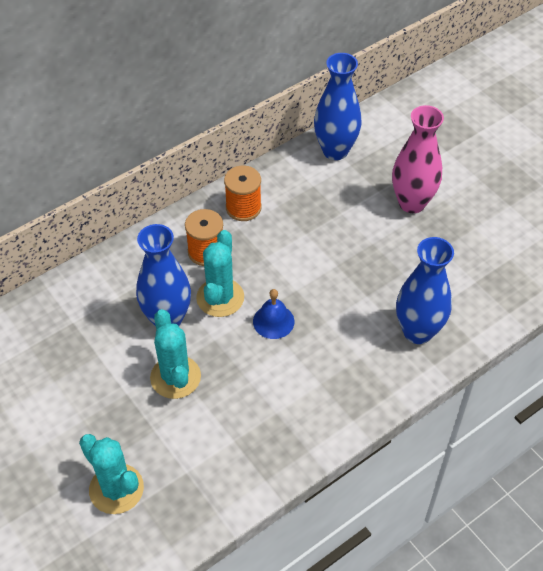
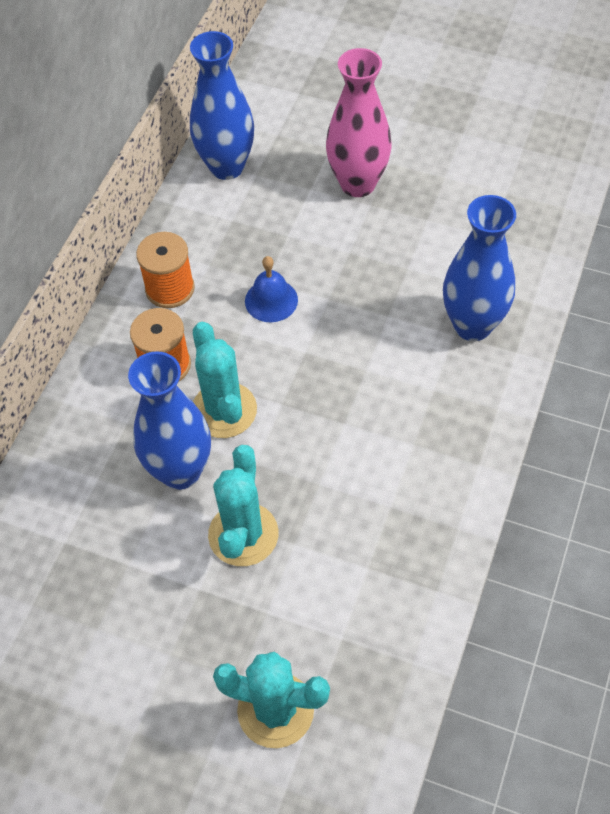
camera: 30 degrees left, 5 degrees up
turquoise cactus [150,309,201,399] -> turquoise cactus turned 60 degrees clockwise [208,445,279,566]
blue bell [253,289,294,339] -> blue bell moved to [245,256,298,322]

